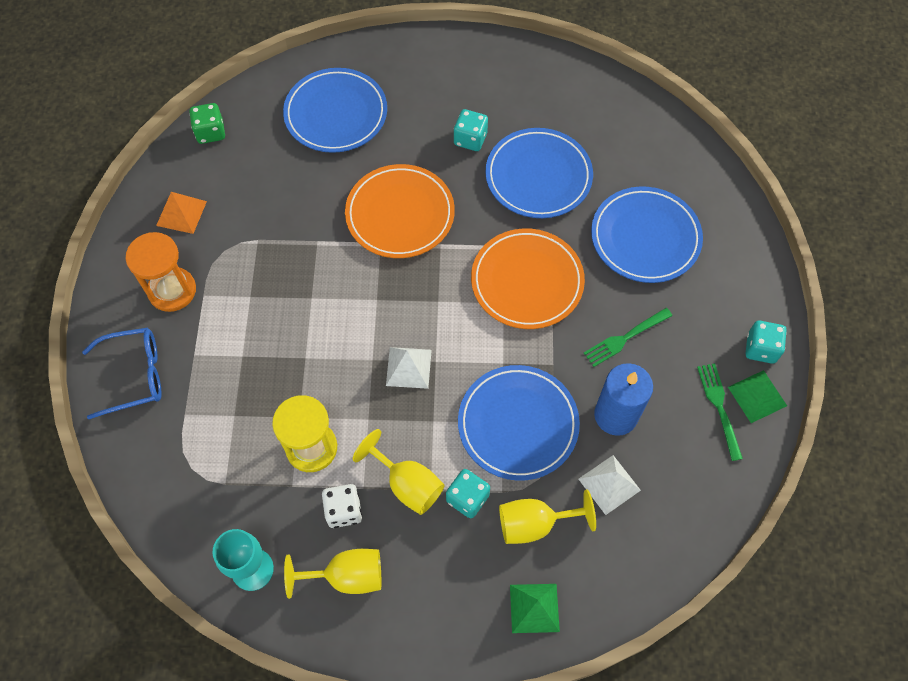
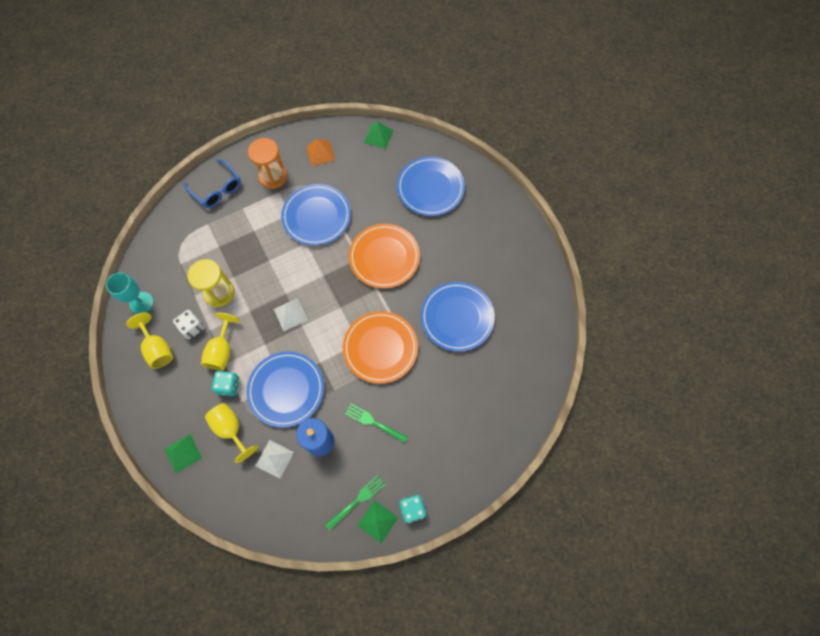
camera: 60 degrees right, 5 degrees up
green dice [189,103,225,144] -> green pyramid [364,121,394,149]
turquoise dice [454,109,488,151] -> none
blue plate [591,187,703,283] -> blue plate moved to [281,184,351,246]

